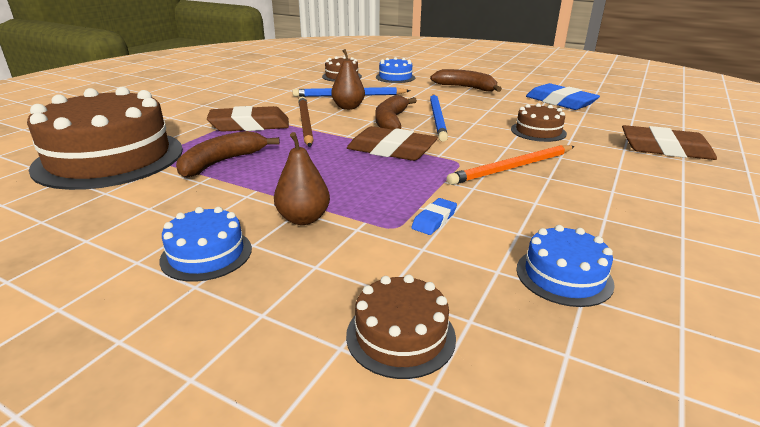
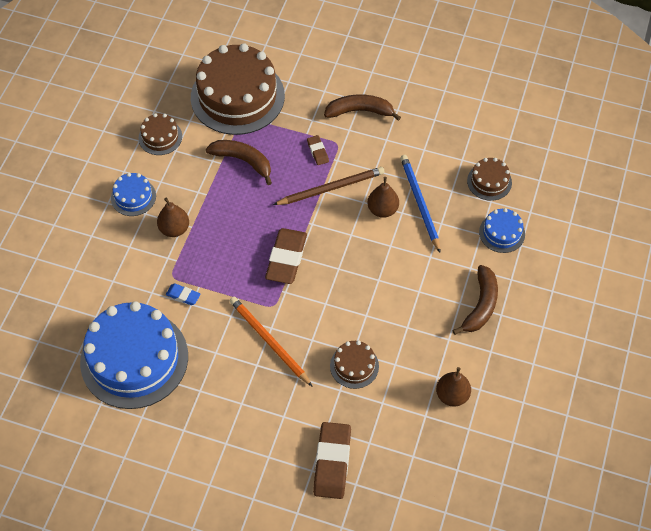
camera: 80 degrees right, 30 degrees up
brown eraser [207,106,289,132] -> brown eraser [307,135,329,165], size x0.50
brown cake [346,274,456,379] -> brown cake moved to [138,113,182,155]
brown banana [375,95,417,130] -> brown banana moved to [324,94,401,121]
blue pencil [430,94,448,141] -> none
blue cake [516,225,615,307] -> blue cake [80,301,188,409], size x2.20
blue eraser [526,83,600,110] -> brown pear [436,367,471,407]

